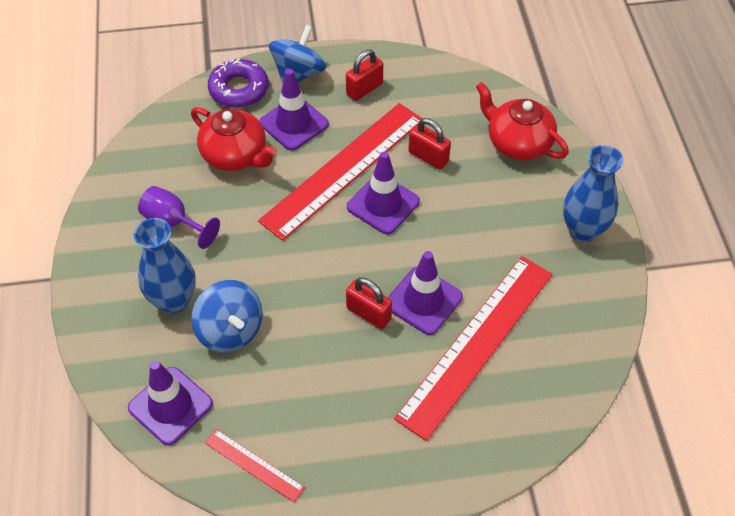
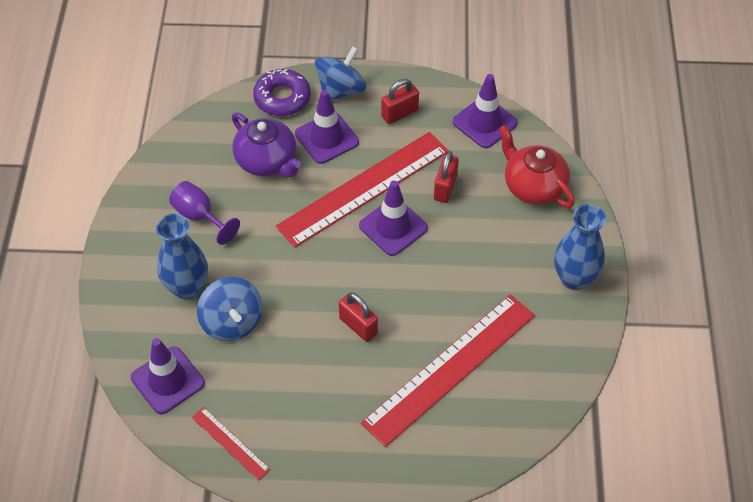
camera: 10 degrees right, 0 degrees up
red teapot [191,107,277,171] -> purple teapot [232,112,301,177]
purple traffic cone [388,251,463,335] -> purple traffic cone moved to [452,74,518,148]
red padlock [408,118,451,170] -> red padlock turned 60 degrees clockwise [434,151,459,203]

